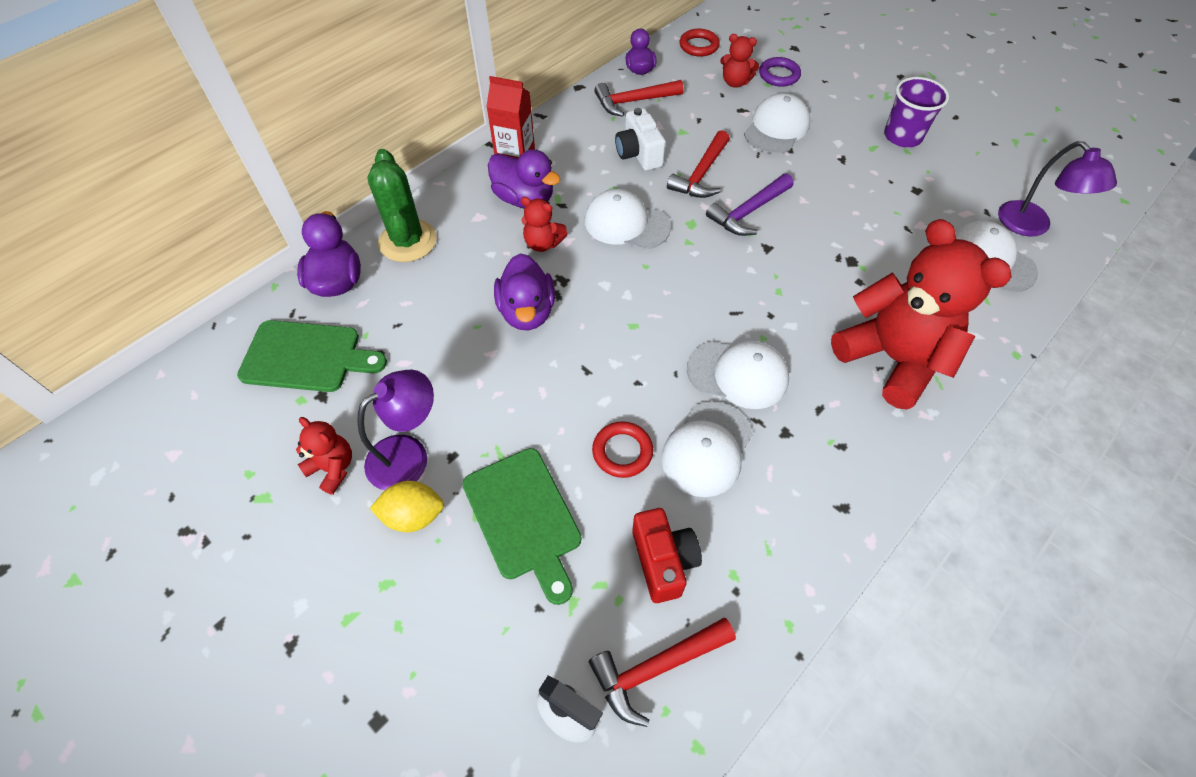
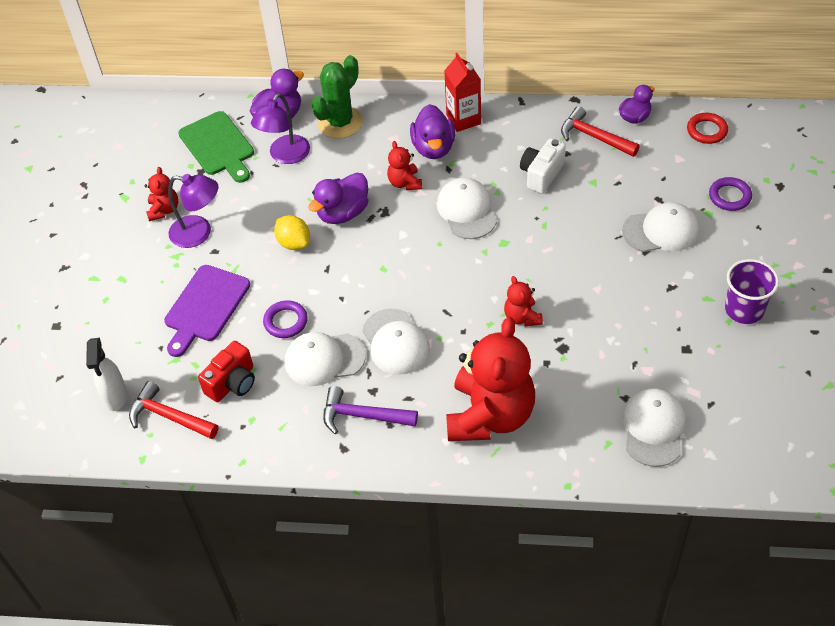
camera: 55 degrees right, 5 degrees down
yellow lemon [370,481,444,532] -> yellow lemon moved to [274,215,310,250]
green cutting board [462,448,582,605] -> purple cutting board [164,265,250,357]
red ring [592,421,653,478] -> purple ring [263,300,308,338]
red hammer [667,130,730,198] -> none
purple hammer [706,173,794,236] -> purple hammer moved to [323,386,418,434]
red teddy bear [720,34,759,88] -> red teddy bear moved to [504,276,543,326]
purple lamp [998,141,1117,237] -> purple lamp moved to [251,93,310,164]

